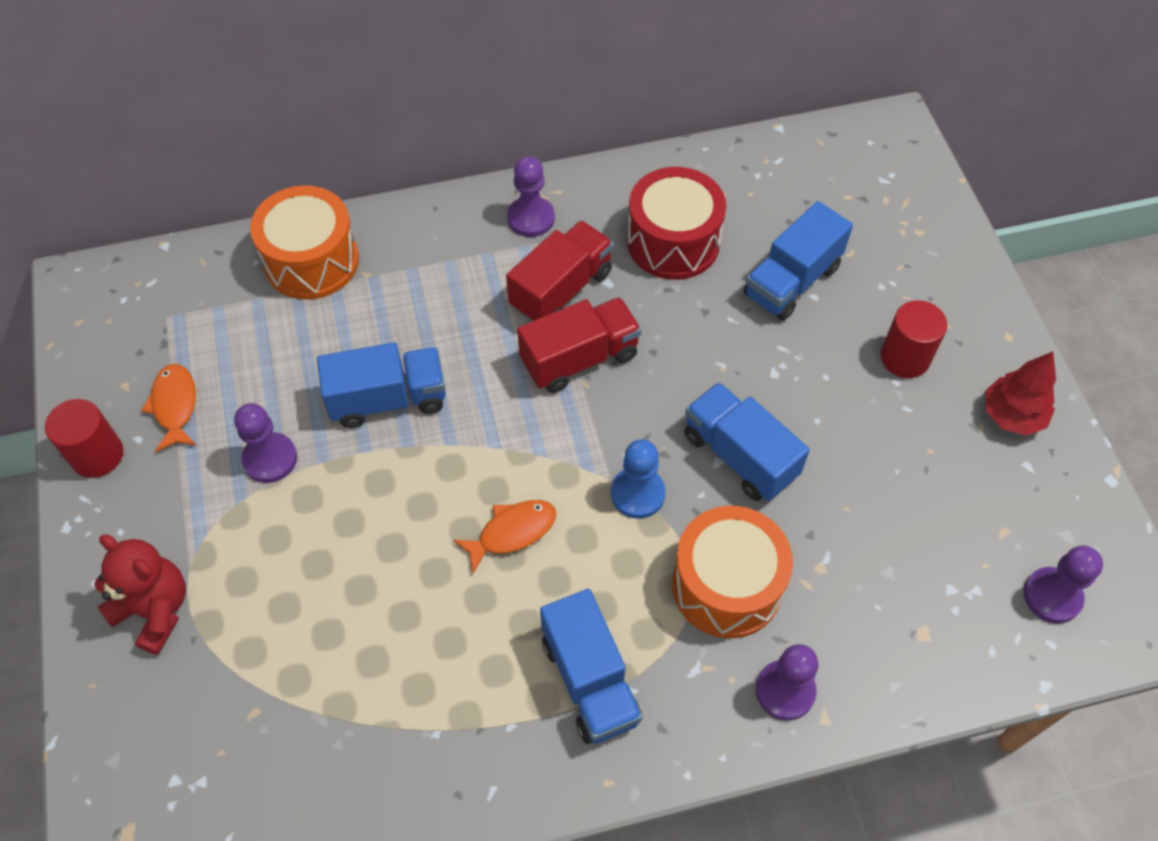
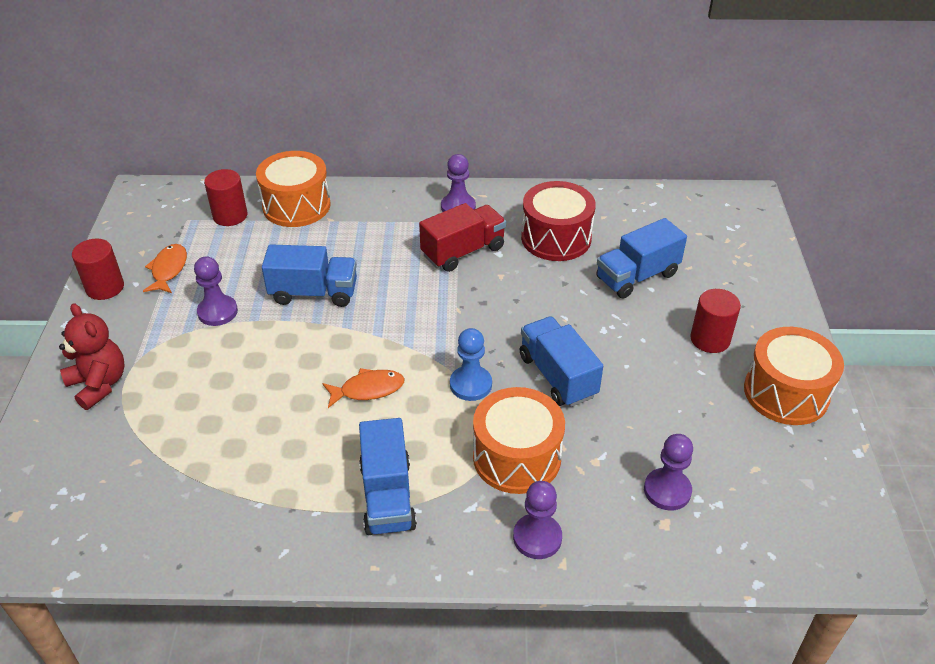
camera: 15 degrees right, 15 degrees down
red truck [517,297,642,393] -> none
red tree [985,351,1056,436] -> orange drum [744,327,844,425]
purple pawn [1024,545,1103,624] -> purple pawn moved to [644,434,693,511]
none -> red cylinder [204,169,248,226]

